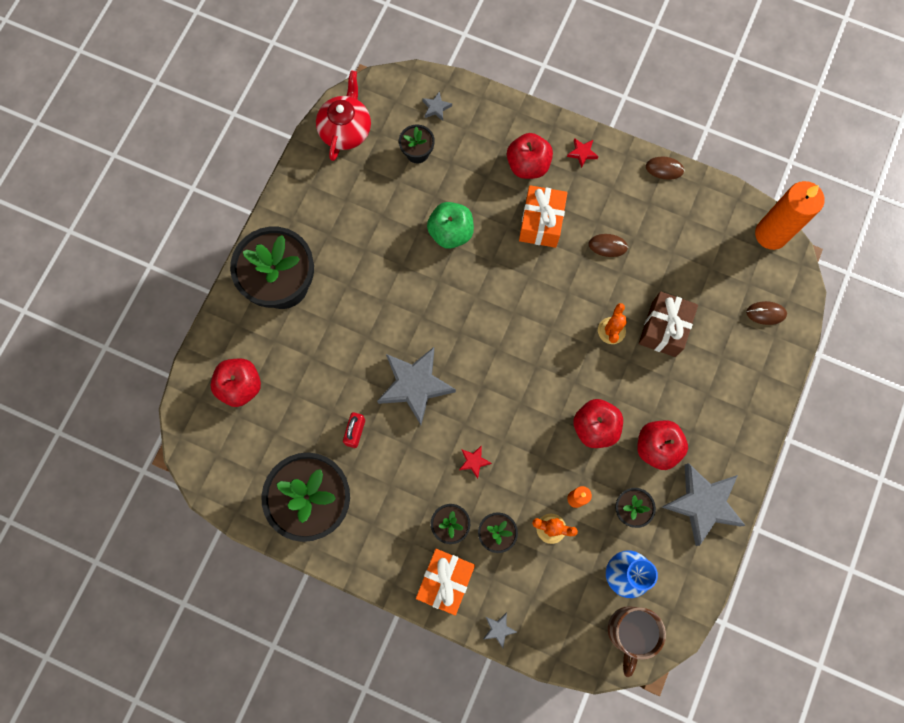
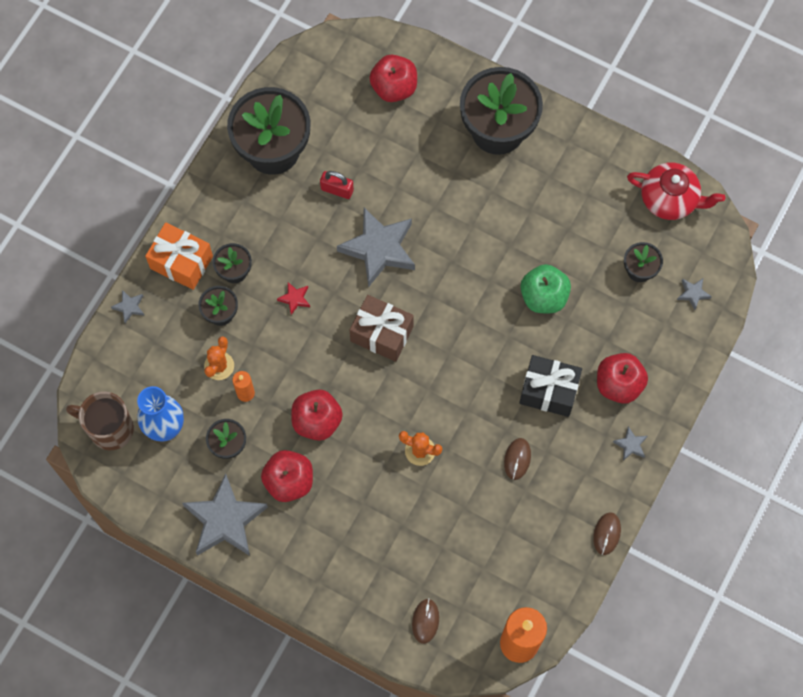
camera: 95 degrees right, 5 degrees down
orange gift [519,185,567,248] -> black gift [519,355,582,417]
red star [567,138,598,168] -> grey star [613,426,647,461]
brown gift [639,292,698,357] -> brown gift moved to [350,295,414,362]

